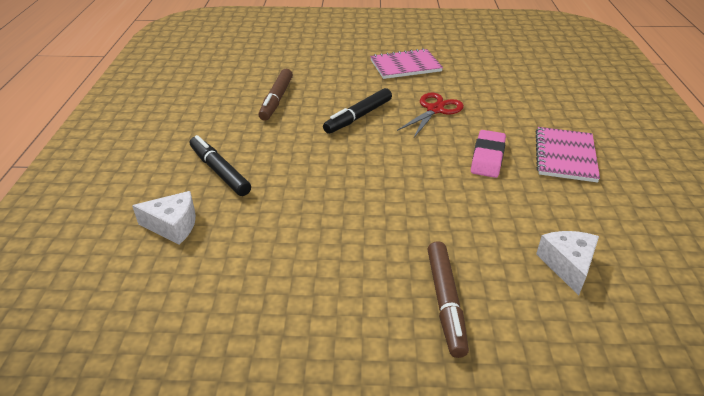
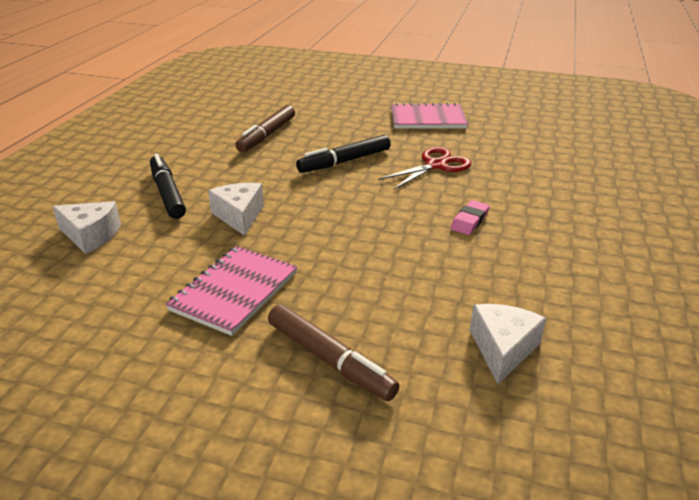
camera: 15 degrees right, 5 degrees down
brown marker [428,241,469,358] -> brown marker turned 60 degrees counterclockwise [268,304,399,401]
pink eraser [471,130,506,178] -> pink eraser [451,200,490,235], size x0.66
pink notebook [536,127,600,183] -> pink notebook moved to [165,246,297,336]
none -> white cheese [208,183,264,236]

